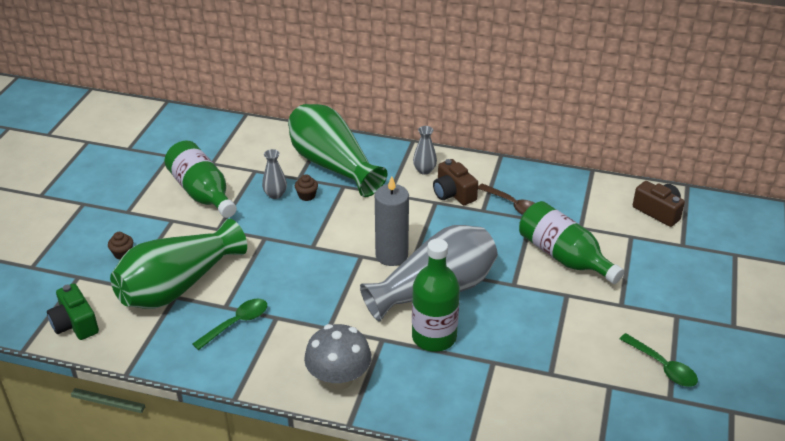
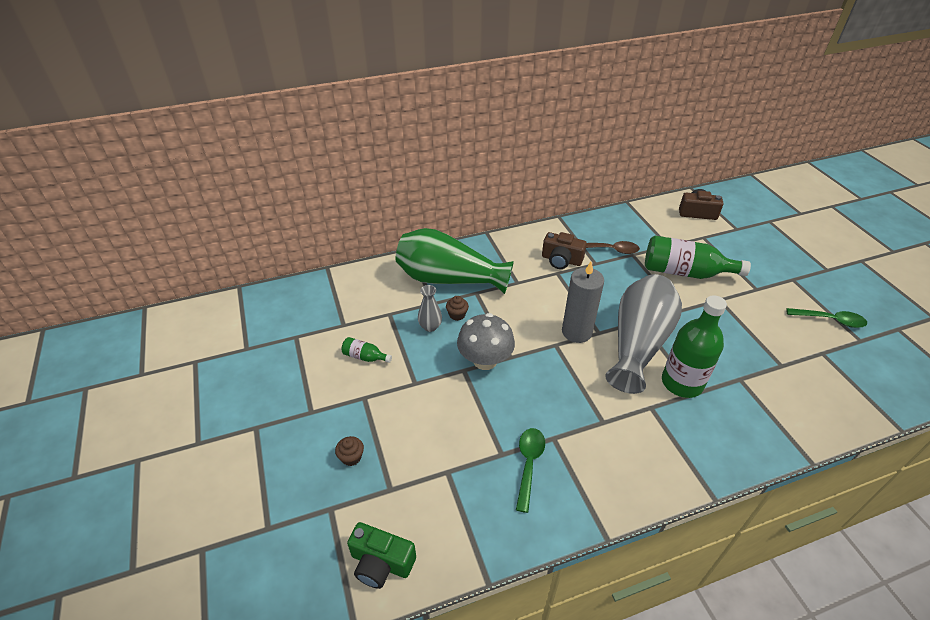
camera: 35 degrees left, 5 degrees up
green vase [110,219,247,309] -> none
green bottle [164,141,237,218] -> green bottle [341,337,392,363], size x0.46
grey mushroom [304,324,372,390] -> grey mushroom moved to [457,313,515,370]
grey vase [413,126,437,175] -> none

